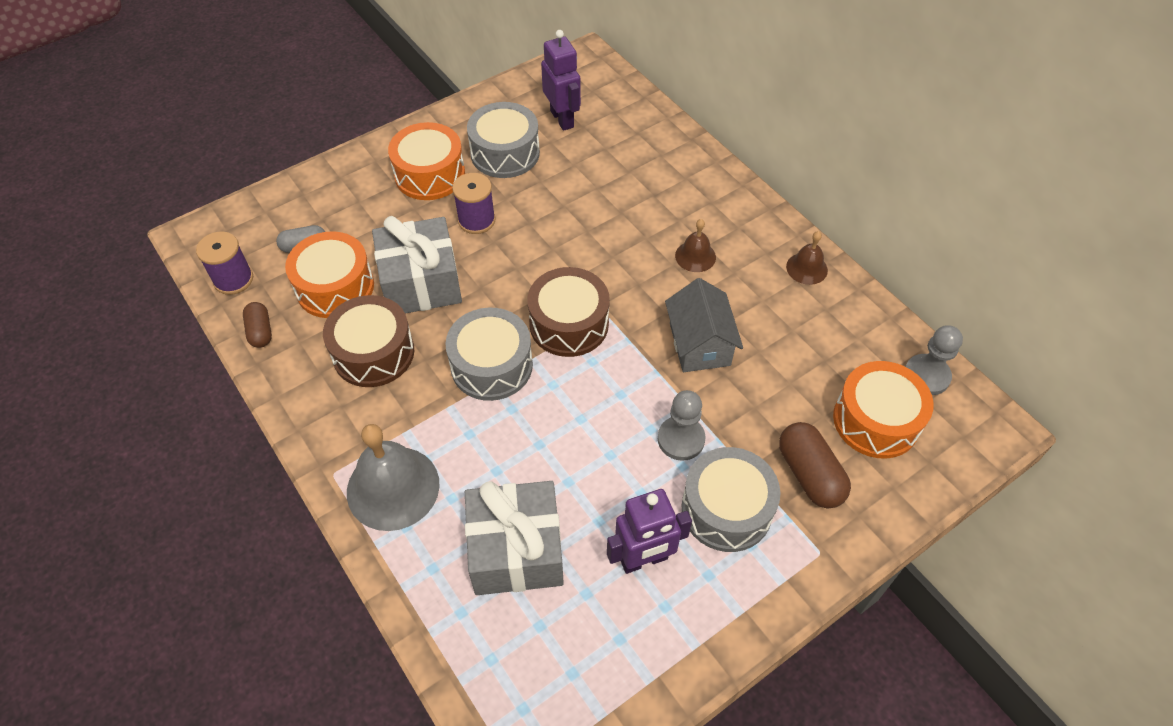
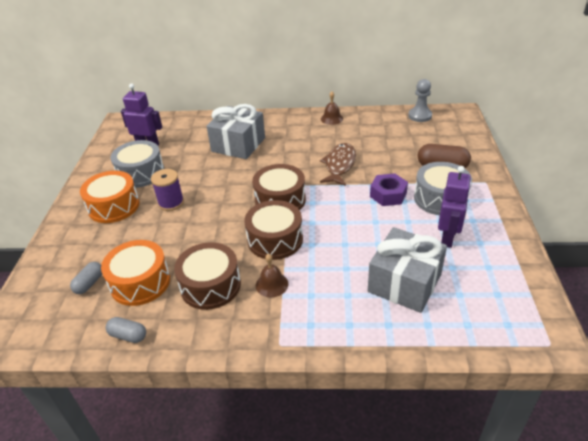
camera: 50 degrees left, 15 degrees down
purple spool [196,231,253,295] -> none
brown capsule [243,302,272,348] -> grey capsule [106,317,146,343]
grey bell [347,424,440,531] -> none
grey gift [372,216,462,314] -> grey gift moved to [207,104,265,159]
grey drum [445,308,533,401] -> brown drum [244,200,303,260]
grey pawn [658,390,706,461] -> purple nut [370,173,408,206]
grey house [665,278,743,372] -> brown fish [320,143,356,186]
brown bell [675,219,716,272] -> brown bell moved to [256,254,288,297]
orange drum [833,361,934,459] -> none

